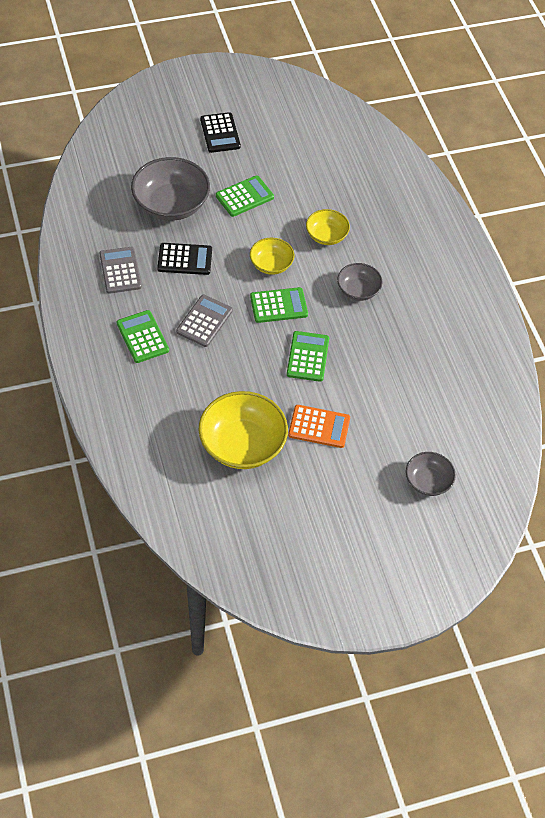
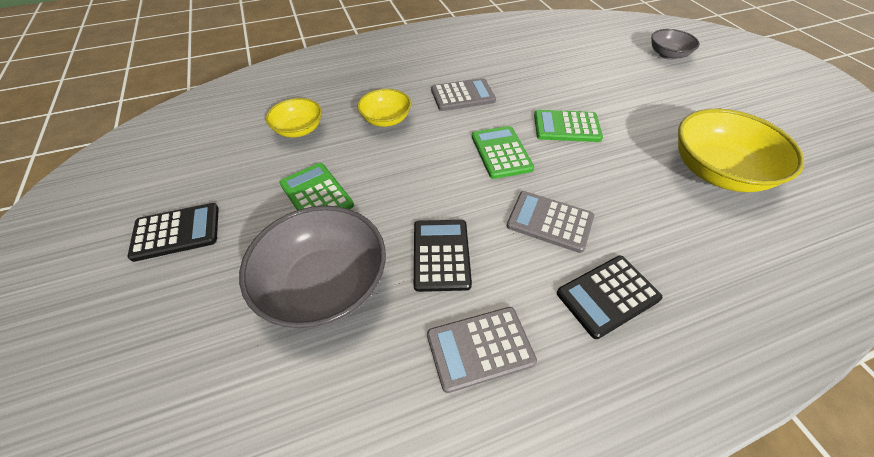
camera: 90 degrees left, 5 degrees down
green calculator [117,310,169,363] -> black calculator [557,256,662,339]
yellow bowl [250,238,294,275] -> yellow bowl moved to [266,98,322,137]
orange calculator [288,405,350,448] -> none
grey bowl [337,263,383,301] -> grey calculator [431,78,496,111]

